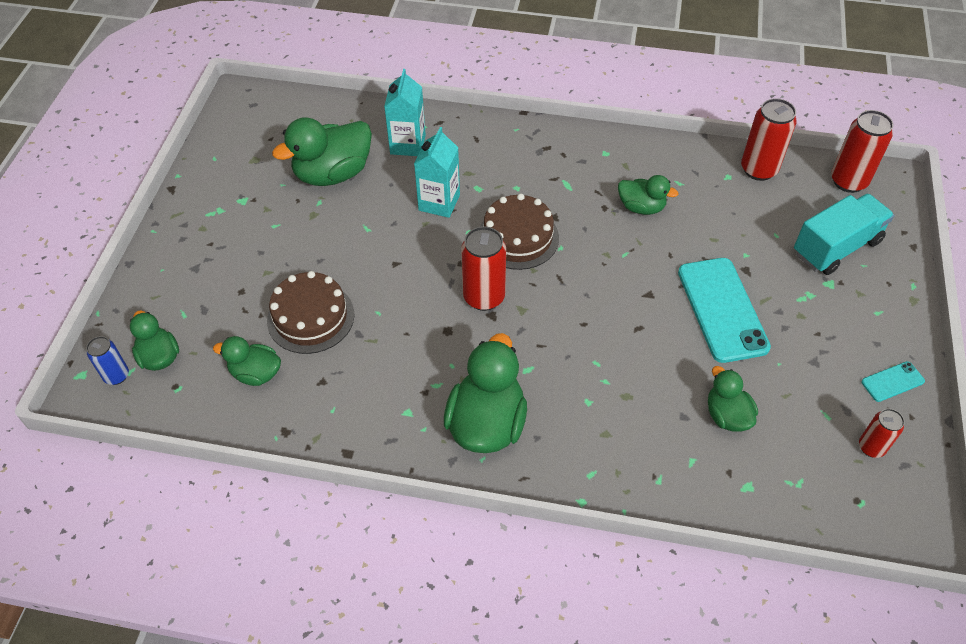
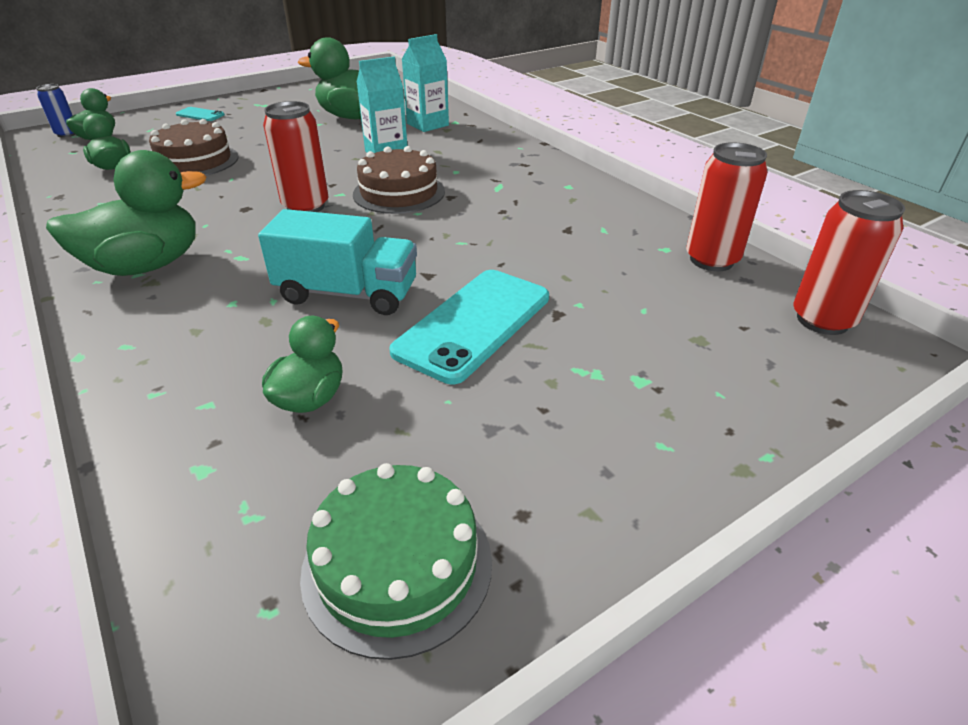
camera: 45 degrees right, 15 degrees down
green duck [618,175,678,215] -> none
turquoise truck [794,194,894,275] -> turquoise truck moved to [258,209,417,315]
red can [859,409,905,458] -> green cake [300,463,492,660]
turquoise phone [861,361,925,402] -> turquoise phone moved to [176,107,225,121]

